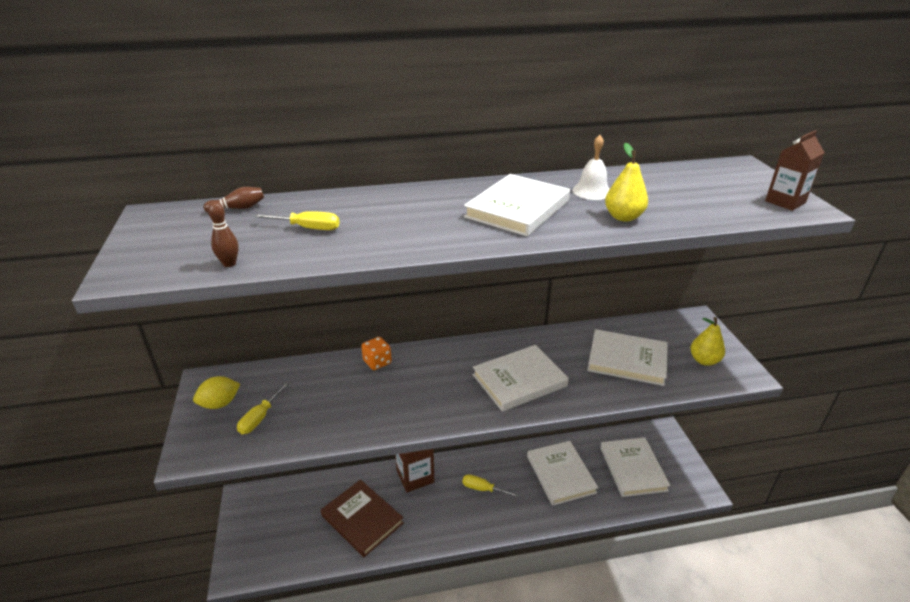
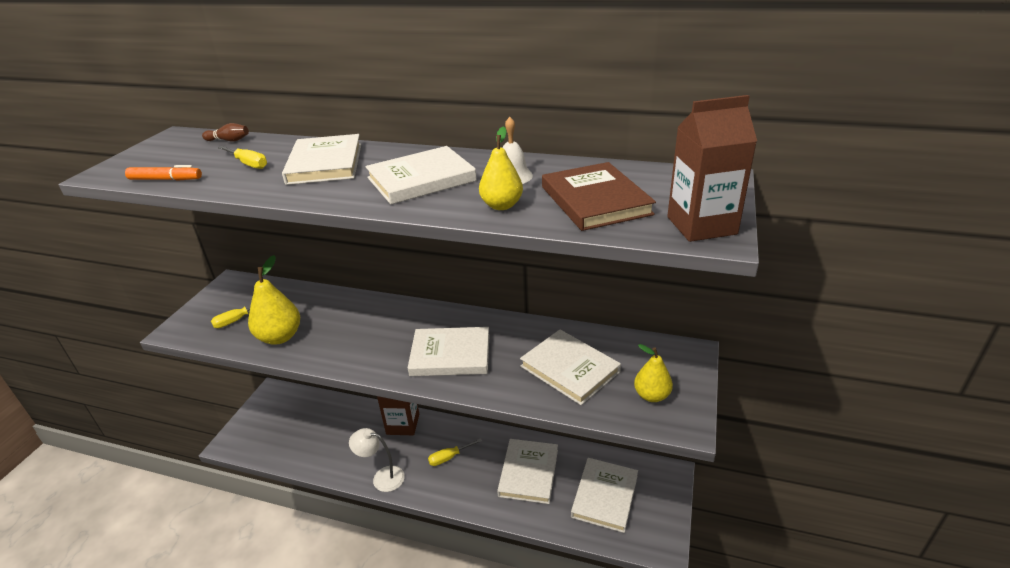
camera: 30 degrees right, 0 degrees up
yellow lemon [193,376,240,409] -> none
brown bowling pin [208,201,239,267] -> orange marker [125,165,202,181]
brown book [321,479,404,557] -> brown book moved to [542,162,656,231]
orange dice [361,337,392,370] -> none
yellow screwdriver [462,474,519,497] -> yellow screwdriver turned 75 degrees counterclockwise [428,438,482,466]
brown carton [765,130,825,211] -> brown carton [667,95,757,242], size x1.51
none -> yellow pear [248,255,300,345]
none -> white book [282,134,361,185]
none -> white lamp [349,428,405,492]

